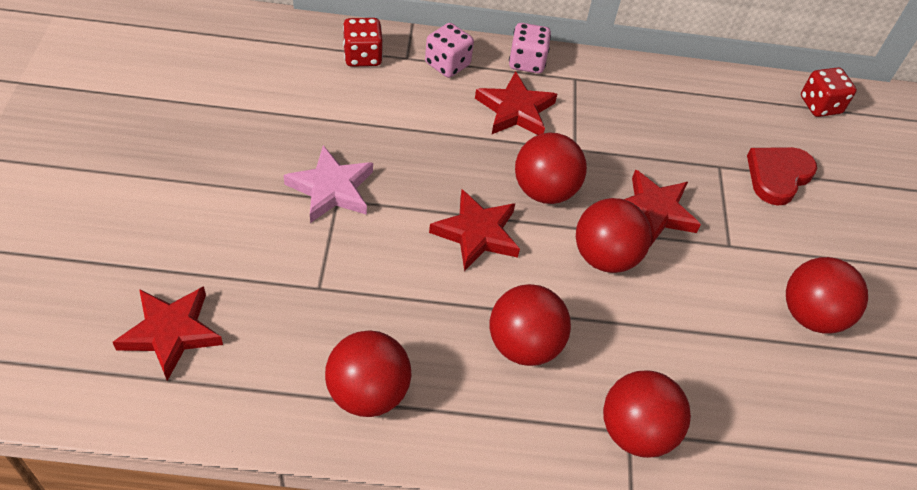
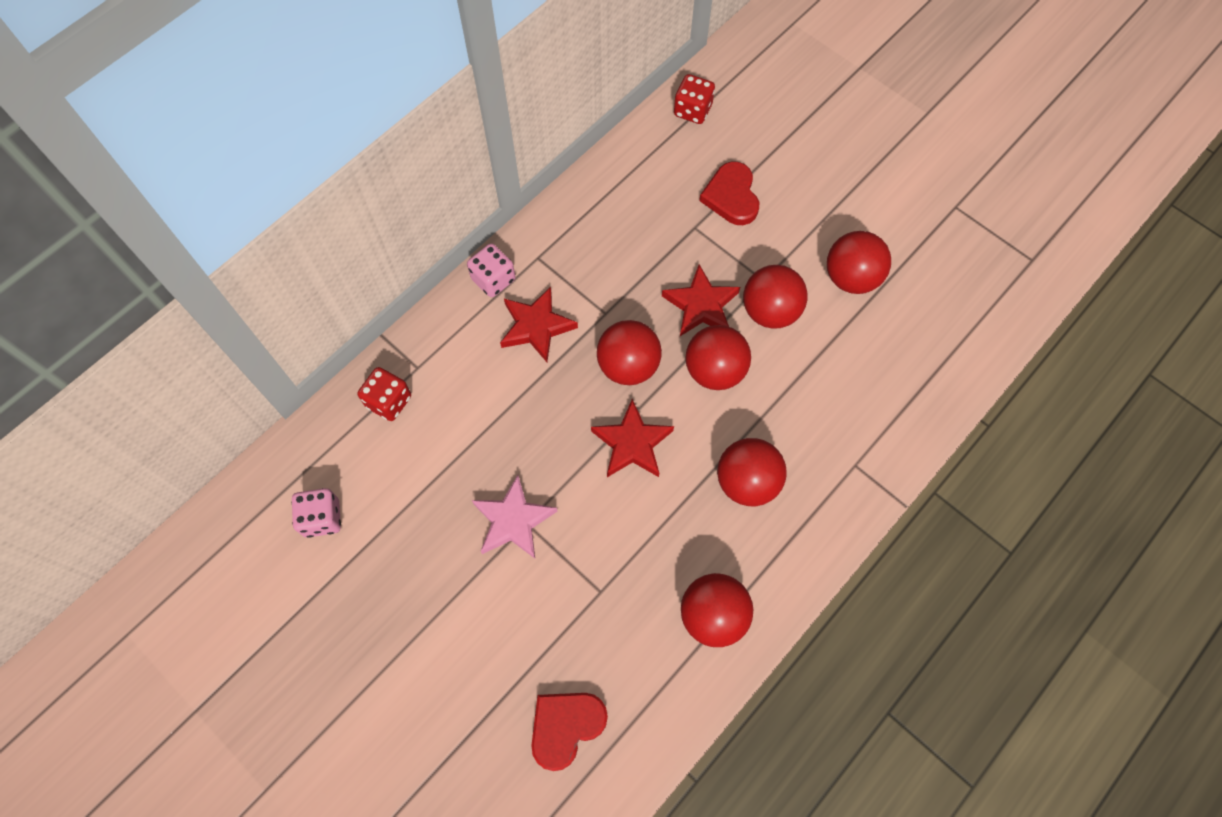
camera: 45 degrees left, 15 degrees up
red star [113,286,223,381] -> red heart [531,693,608,771]
pink dice [425,23,474,78] -> pink dice moved to [292,488,341,538]
red ball [603,371,691,458] -> red ball moved to [743,265,807,329]

